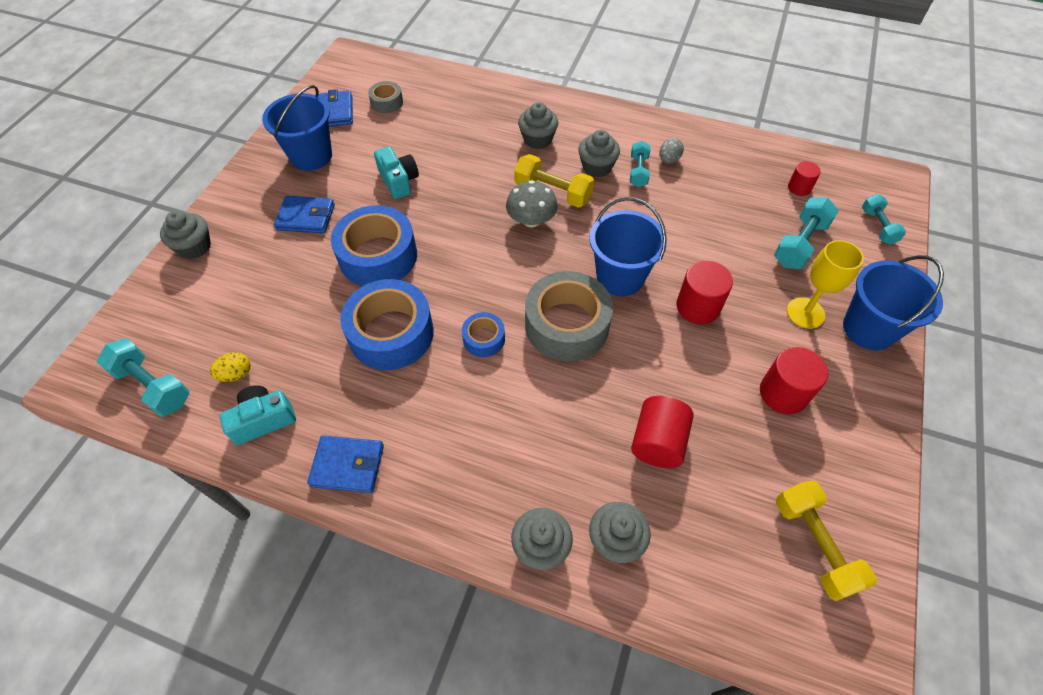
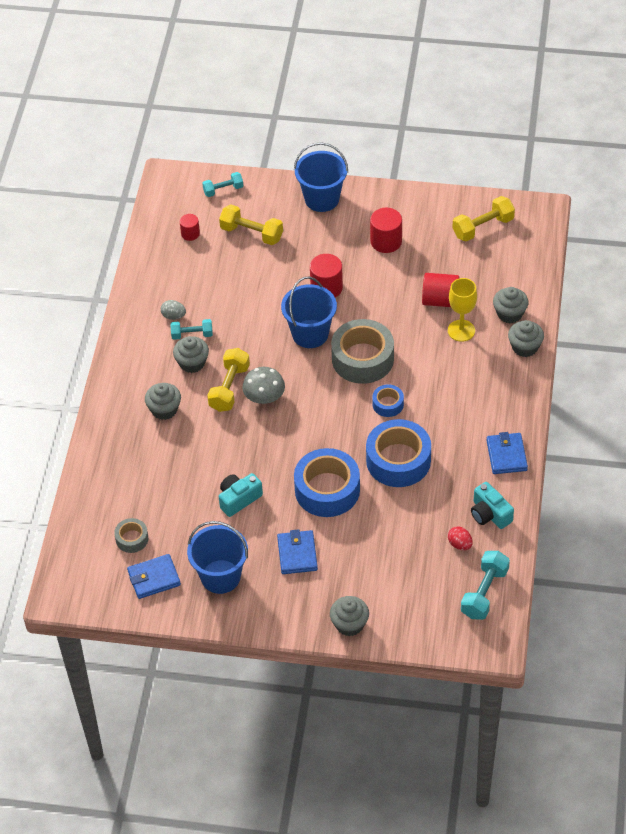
camera: 100 degrees left, 5 degrees down
yellow egg [210,352,251,382] -> red egg [448,526,473,550]
turquoise dumbbell [774,198,839,269] -> yellow dumbbell [219,204,283,245]
yellow goblet [787,240,864,329] -> yellow goblet moved to [448,278,477,342]

